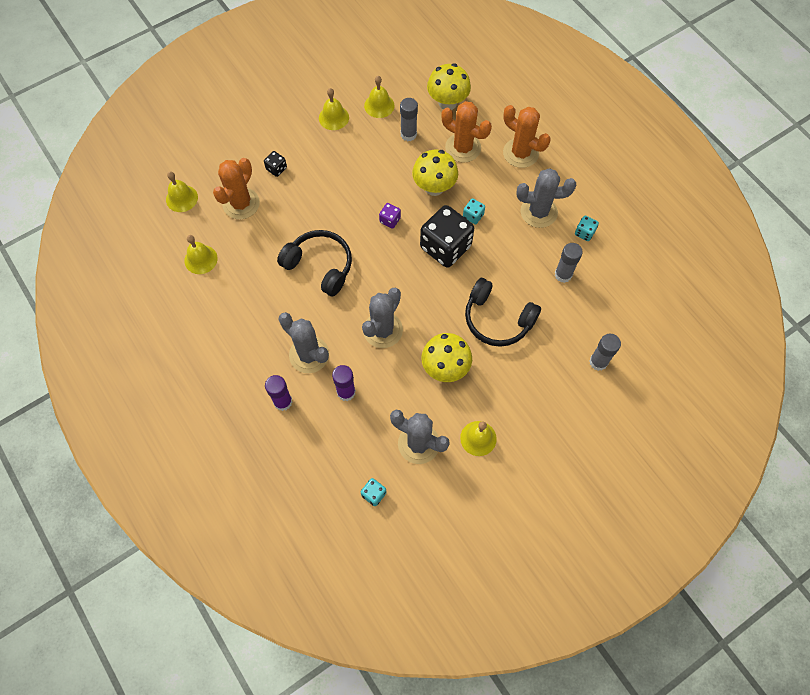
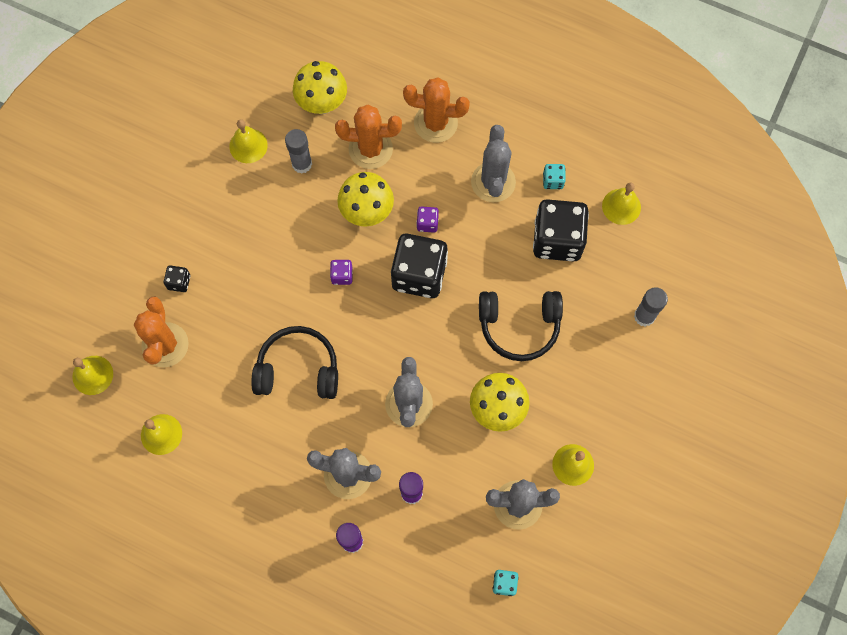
camera: 30 degrees left, 5 degrees up
yellow bell [319,88,349,130] -> yellow bell moved to [602,182,641,225]
turquoise dice [463,199,485,224] -> purple dice [417,207,439,233]
grey cactus [517,168,576,228] -> grey cactus turned 60 degrees counterclockwise [471,125,516,202]
grey glue stick [555,243,583,283] -> black dice [533,199,589,262]

